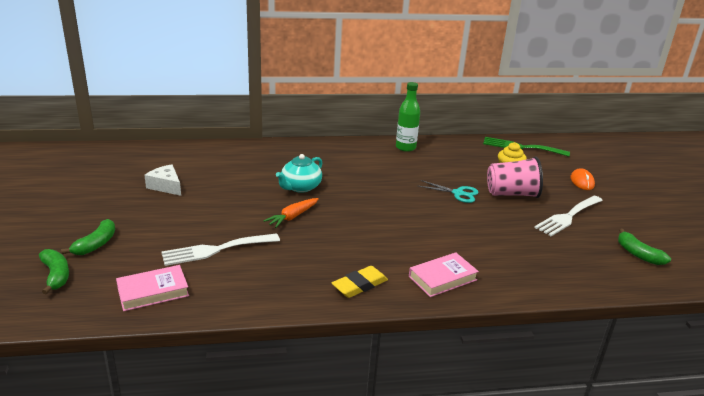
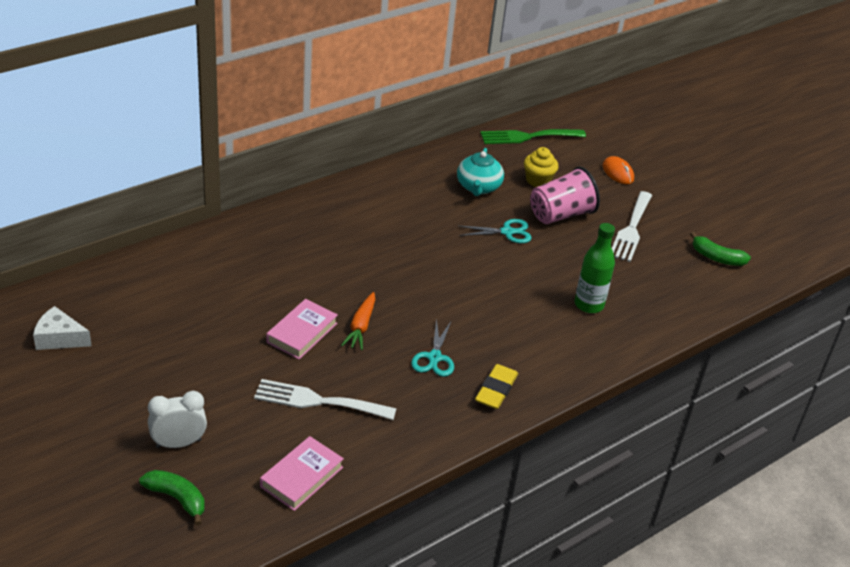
camera: 30 degrees left, 10 degrees up
green banana [61,219,115,255] -> white clock [148,391,207,448]
white cheese [144,164,181,196] -> white cheese moved to [33,306,92,350]
white fork [162,233,280,266] -> white fork turned 60 degrees clockwise [254,379,397,420]
turquoise teapot [276,154,322,193] -> turquoise teapot moved to [457,148,504,196]
green bottle [396,82,420,152] -> green bottle moved to [575,223,615,313]
pink book [409,253,479,297] -> pink book moved to [266,299,338,359]
none -> turquoise scissors [411,318,454,377]

